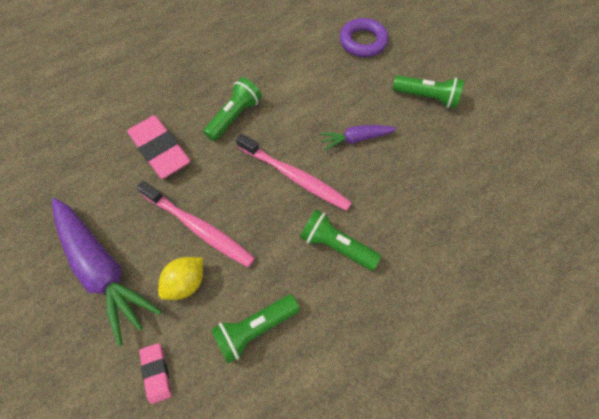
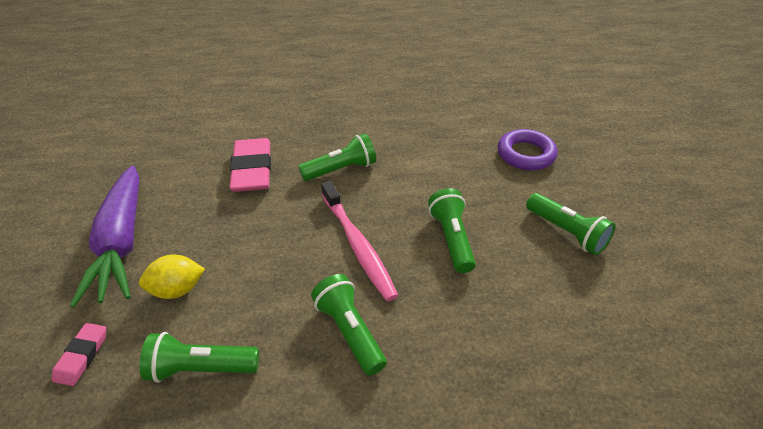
camera: 30 degrees right, 20 degrees down
pink toothbrush [137,181,255,267] -> none
purple carrot [320,125,397,150] -> green flashlight [428,188,476,273]

